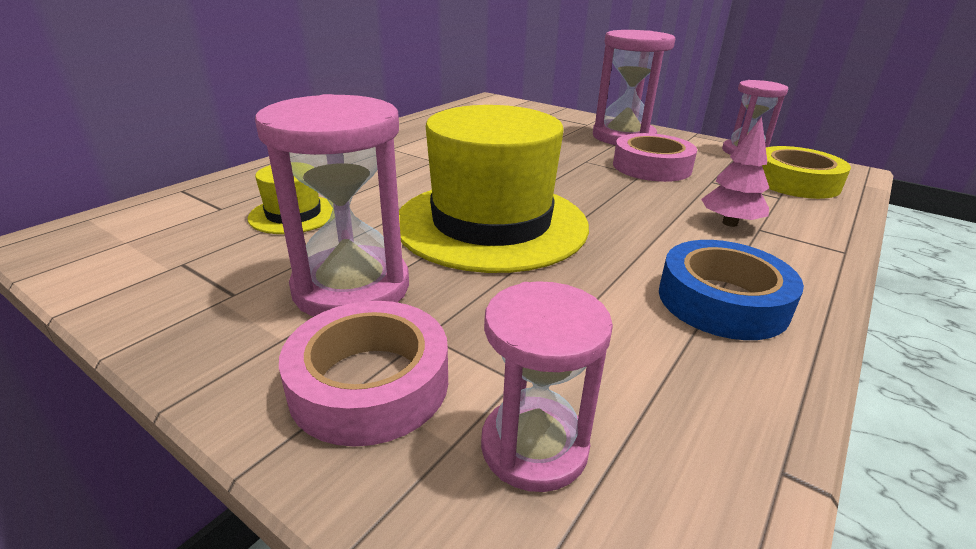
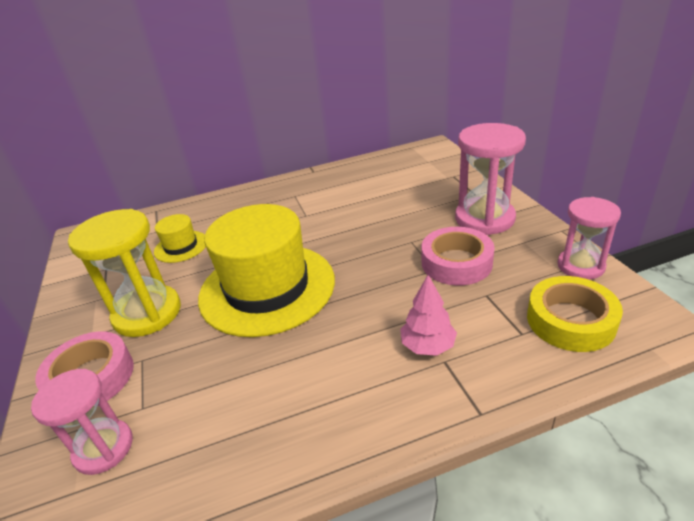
camera: 40 degrees right, 5 degrees up
pink hourglass [255,94,409,317] -> yellow hourglass [68,209,181,337]
blue tape [659,240,804,340] -> none

